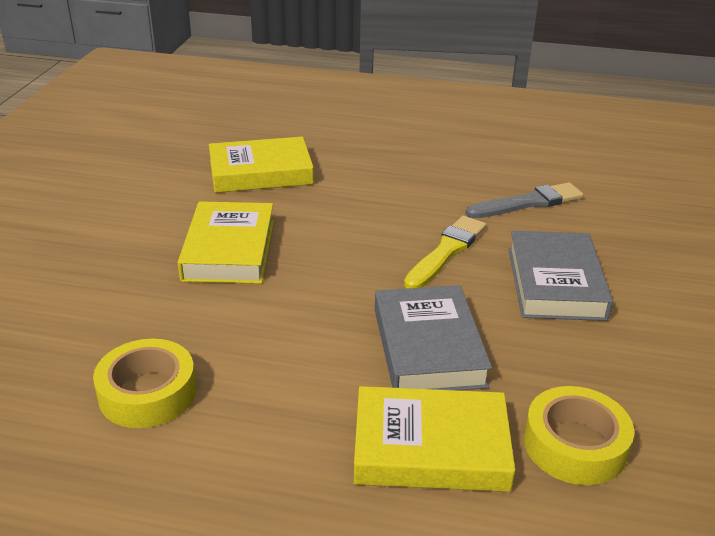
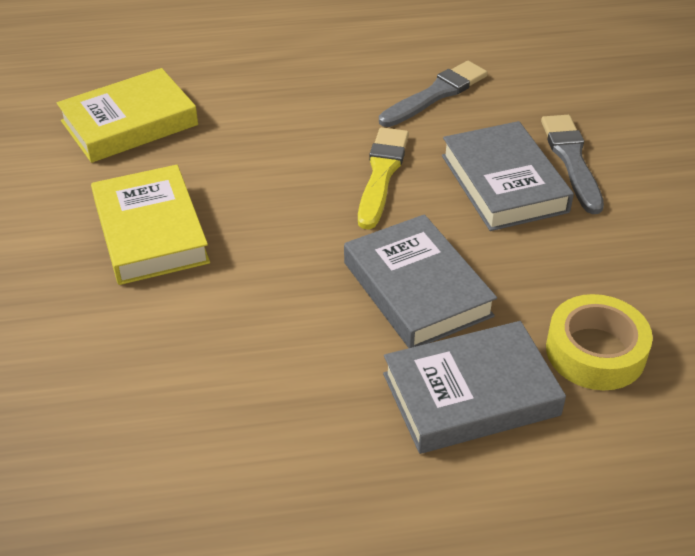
camera: 20 degrees left, 10 degrees up
yellow tape [93,339,196,428] -> none
yellow book [354,386,515,492] -> grey book [383,321,566,454]
none -> grey brush [541,115,604,214]

